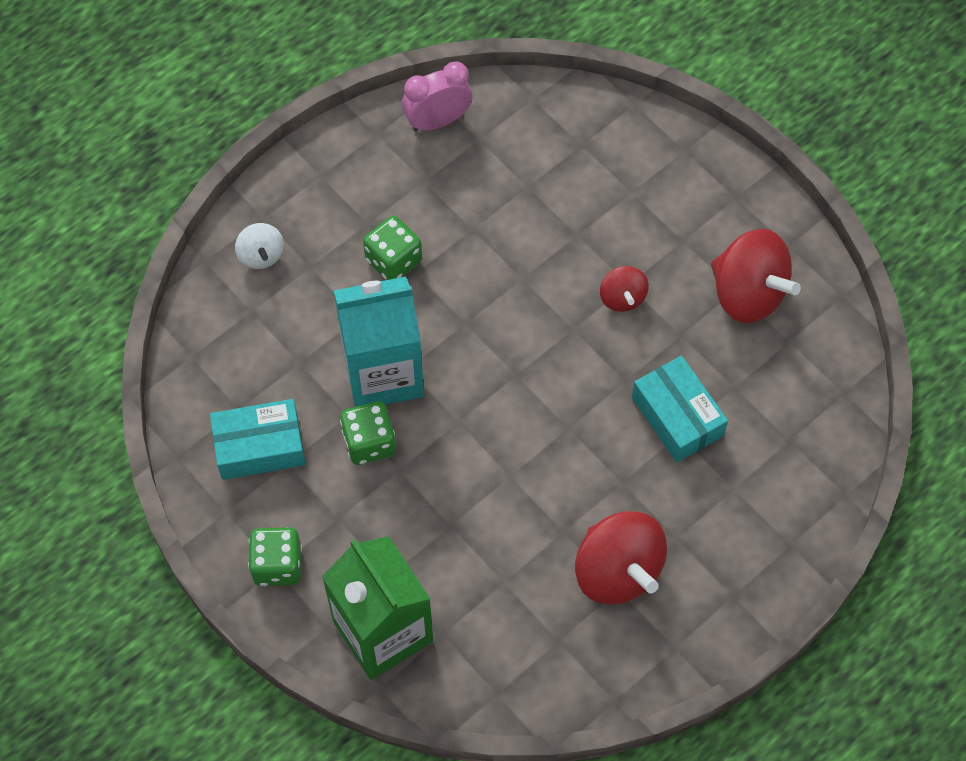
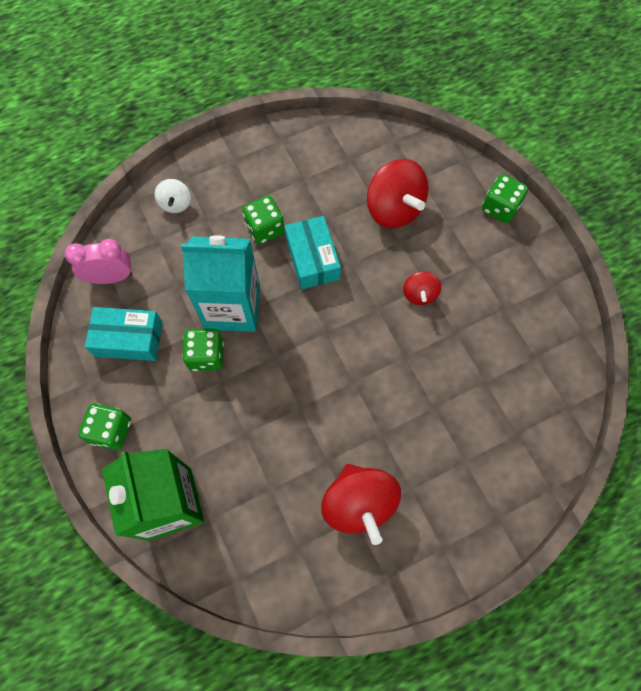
camera: 15 degrees right, 5 degrees up
pink clock [402,61,473,131] -> pink clock moved to [65,239,132,284]
turquoise box [632,356,728,462] -> turquoise box moved to [285,216,341,290]
red spinning top [711,229,801,323] -> red spinning top moved to [367,159,429,228]
none -> green dice [482,174,528,223]

